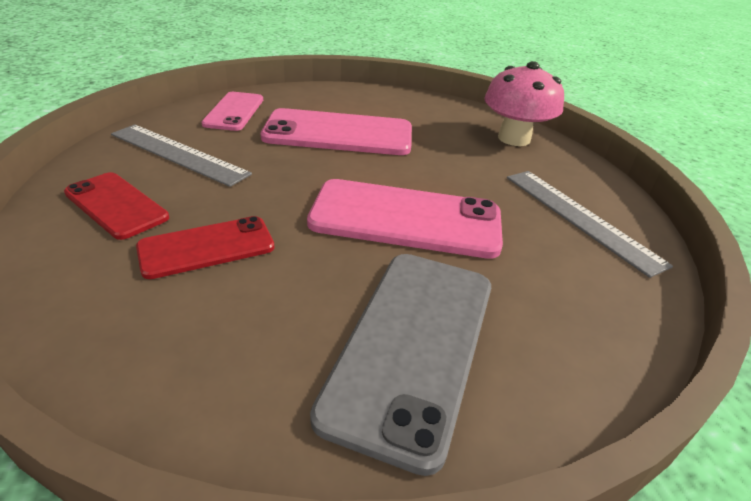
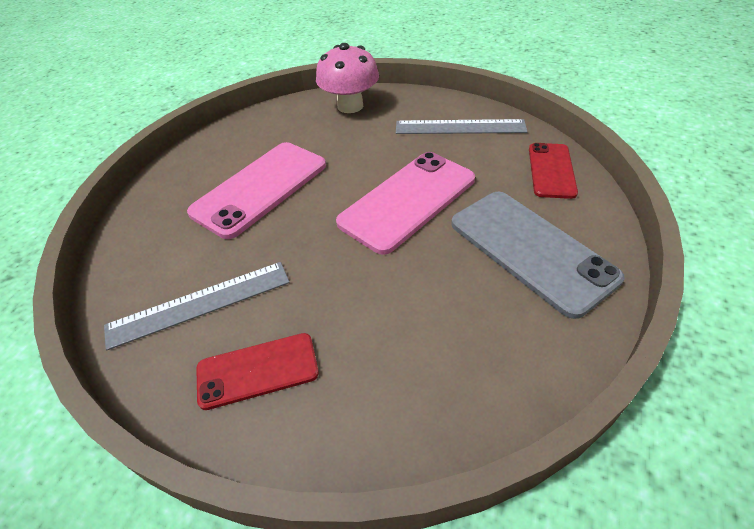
camera: 50 degrees left, 10 degrees up
red phone [136,216,275,279] -> red phone moved to [529,143,578,199]
pink phone [201,92,263,131] -> none

